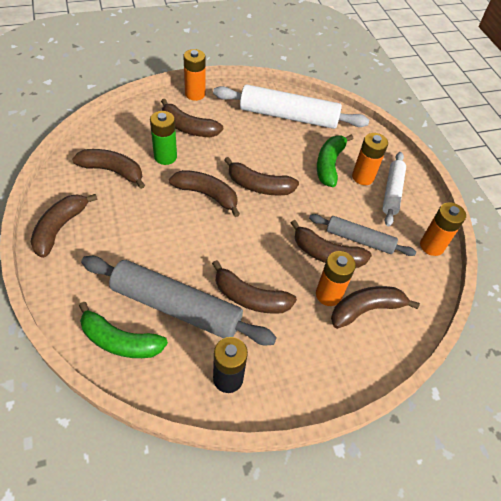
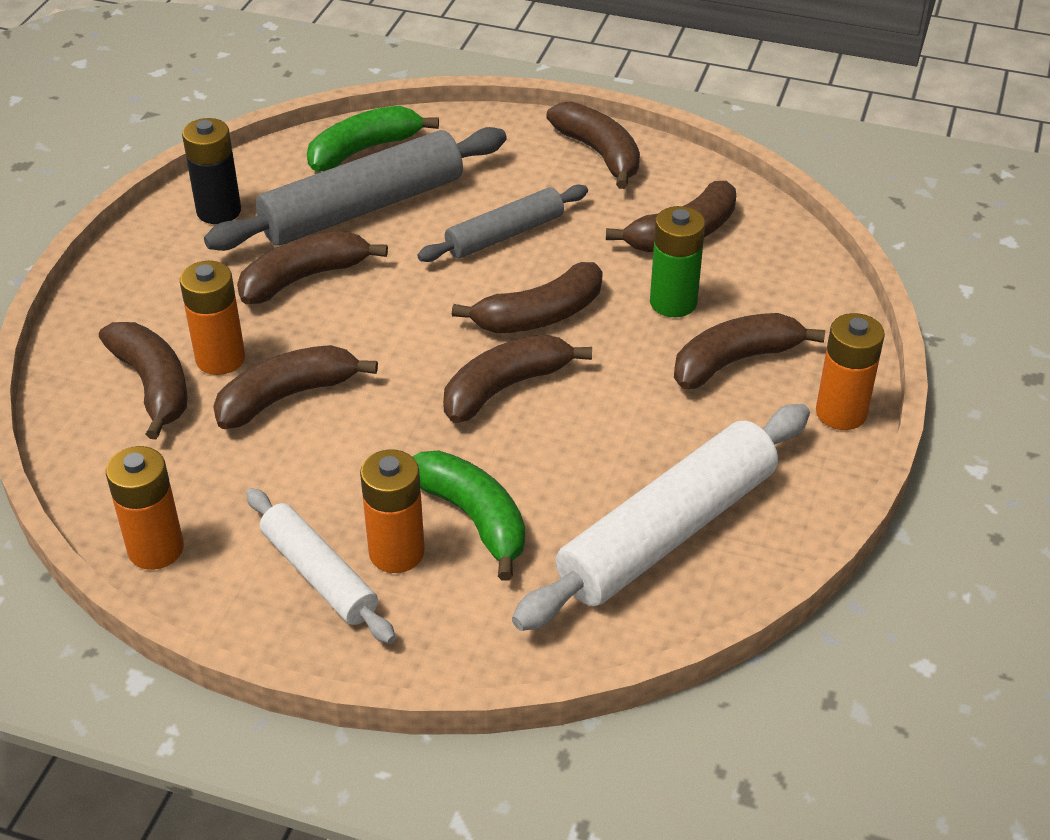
camera: 130 degrees right, 10 degrees down
grey rolling pin [309,214,416,256] -> grey rolling pin moved to [417,185,588,262]
brown banana [331,286,420,329] -> brown banana turned 45 degrees counterclockwise [99,322,188,440]

